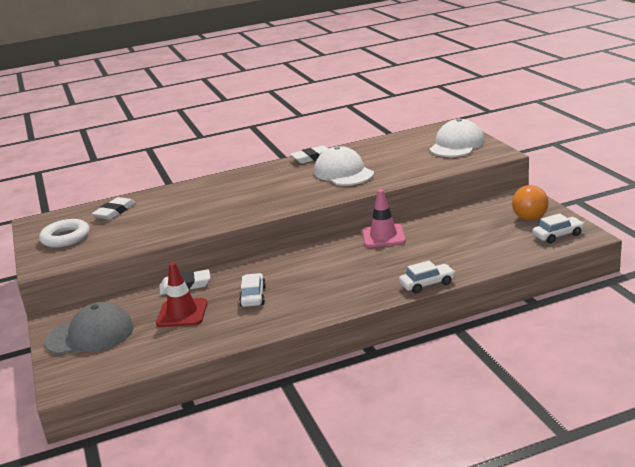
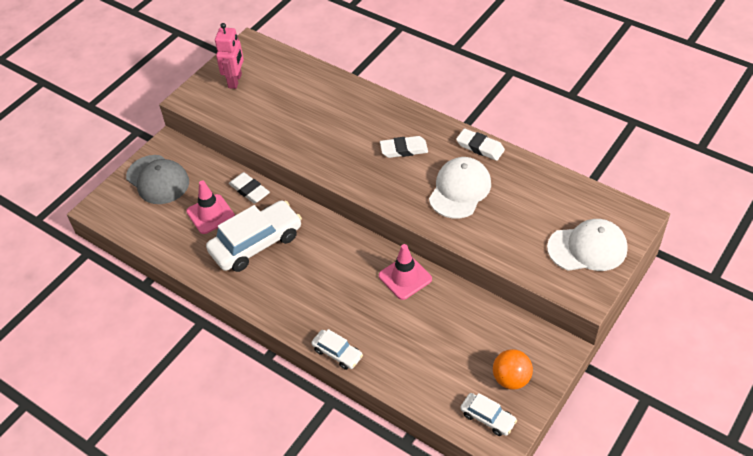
camera: 55 degrees right, 25 degrees up
white ring [39,219,90,248] -> pink robot [215,23,244,89]
white eraser [92,197,136,220] -> white eraser moved to [380,136,428,158]
red traffic cone [156,262,207,327] -> pink traffic cone [186,181,235,234]
white car [239,273,266,307] -> white car [206,200,302,272], size x1.98

